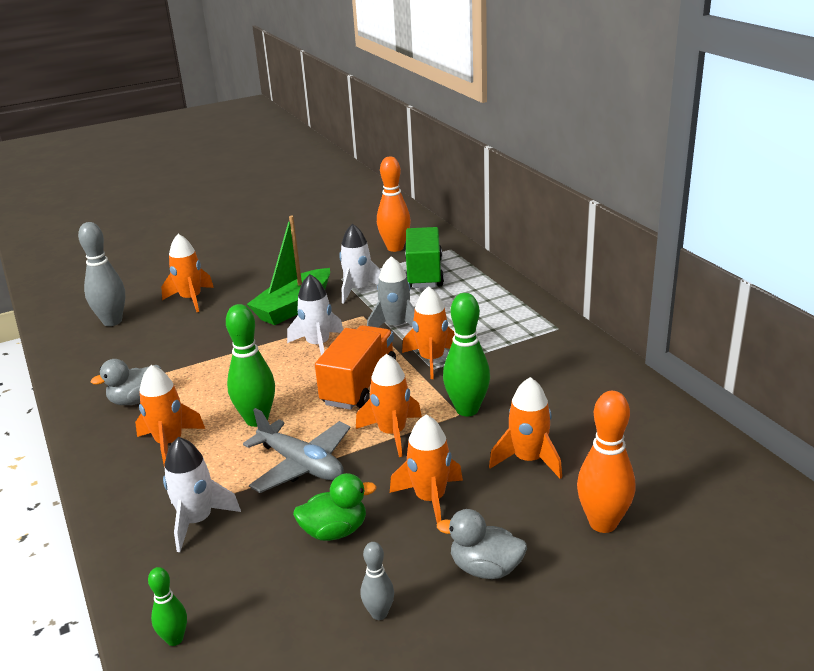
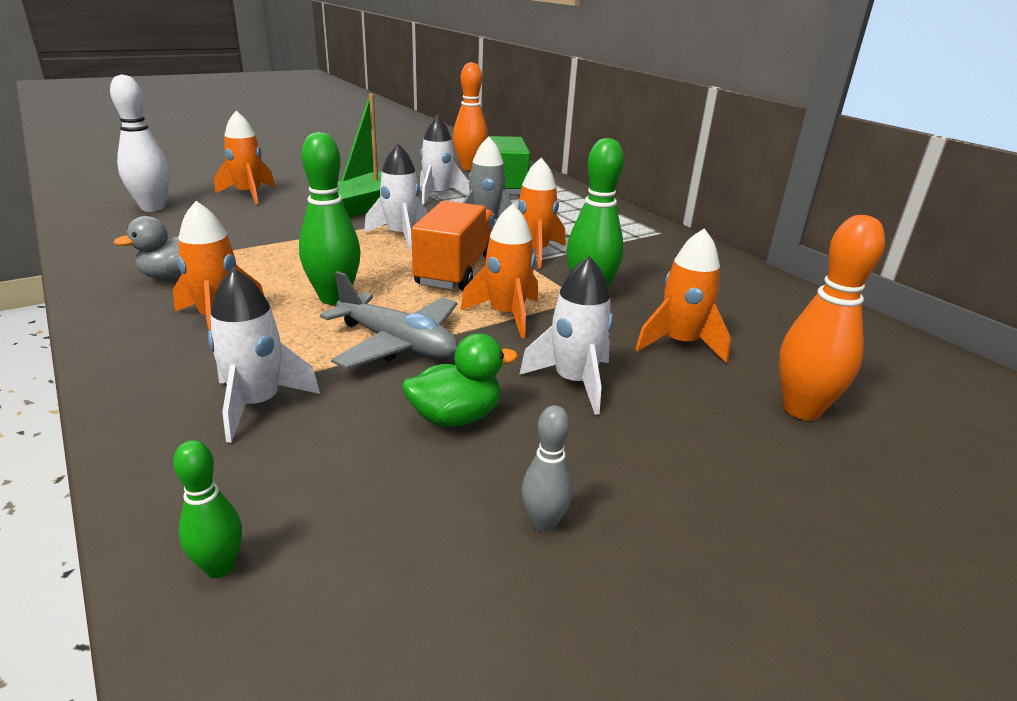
camera: 10 degrees left, 0 degrees up
grey bowling pin [78,222,125,326] -> white bowling pin [110,74,170,212]
orange rocket [390,415,463,524] -> white rocket [519,256,613,415]
grey duck [437,509,527,579] -> none

